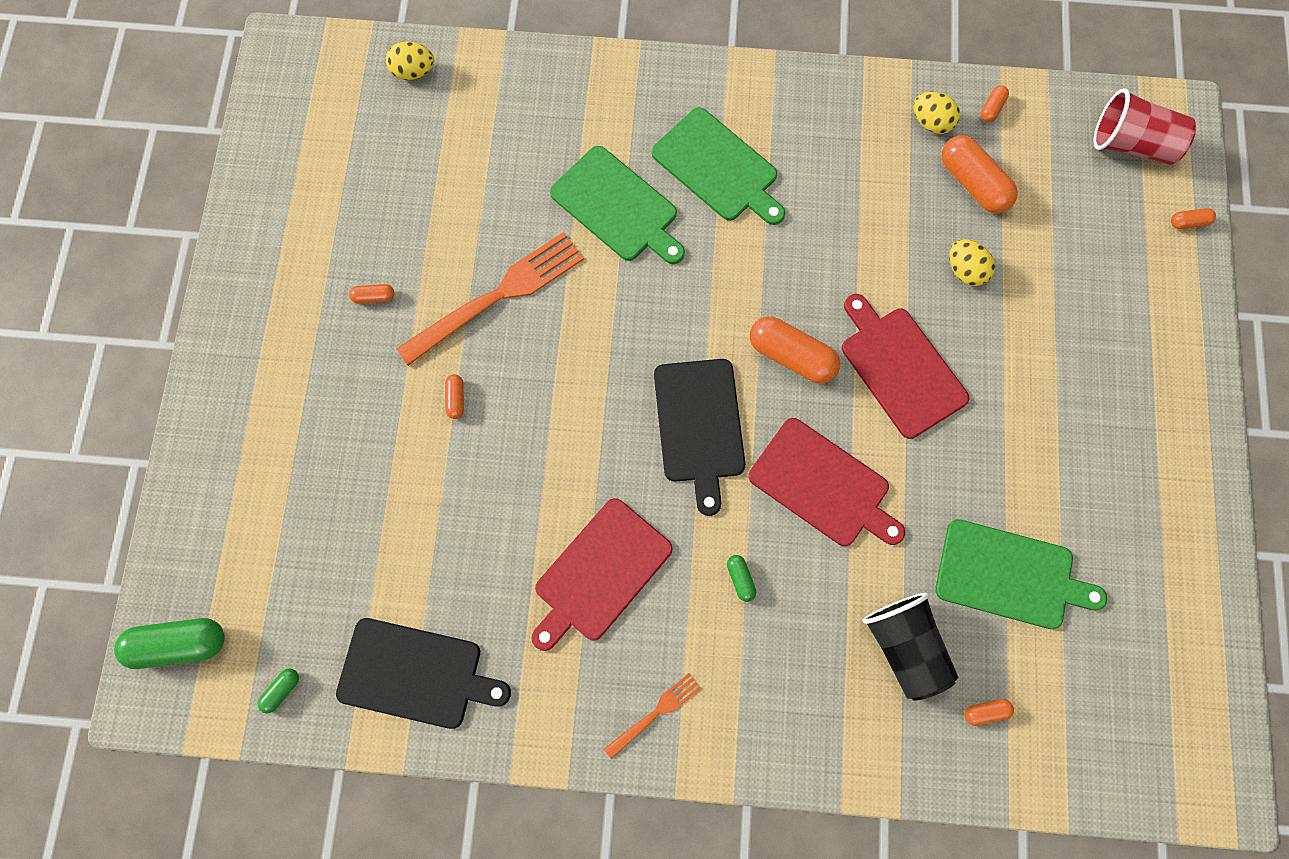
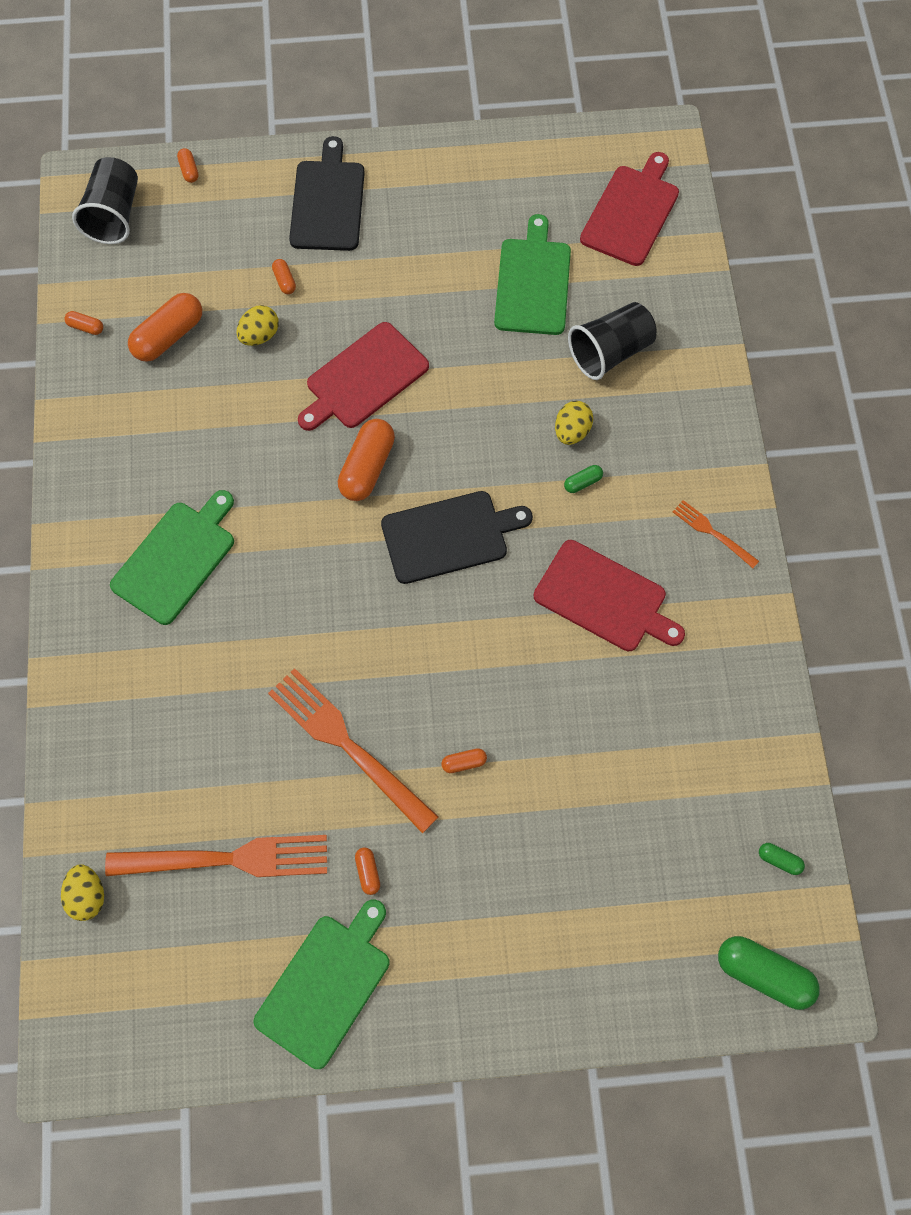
camera: 100 degrees left, 5 degrees down
green capsule [114,618,225,669] -> green capsule turned 45 degrees counterclockwise [718,936,820,1010]
black cutting board [336,618,511,729] -> black cutting board moved to [289,136,365,251]
green cutting board [550,146,685,264] -> green cutting board moved to [254,899,389,1069]
red cutting board [748,418,905,546] -> red cutting board moved to [580,152,679,266]
yellow egg [913,92,960,134] -> yellow egg moved to [555,401,593,445]
orange capsule [964,699,1014,726] -> orange capsule moved to [272,259,296,294]
red cup [1093,88,1196,165] -> black cup [72,157,138,244]
none -> orange fork [105,835,327,877]

